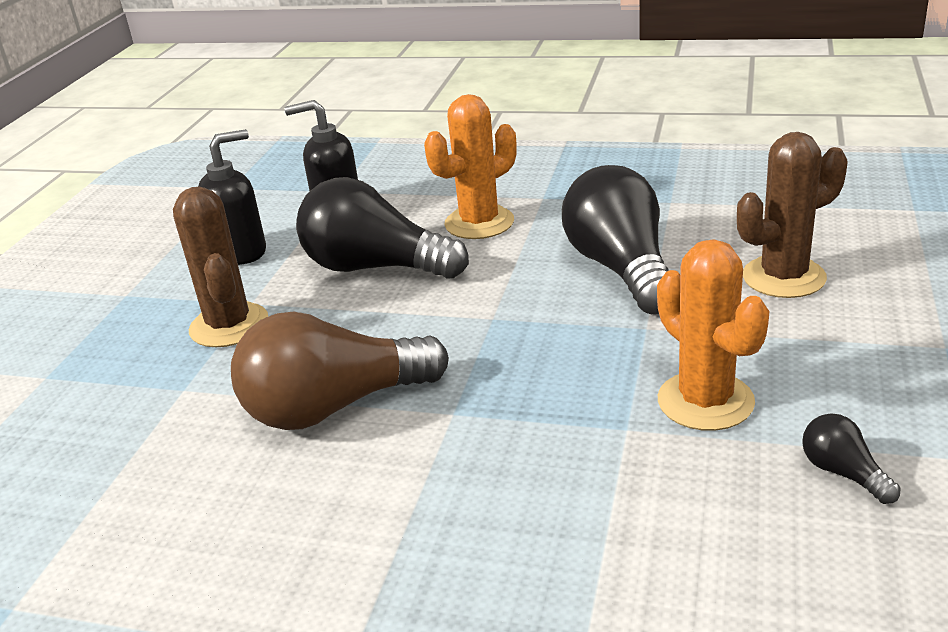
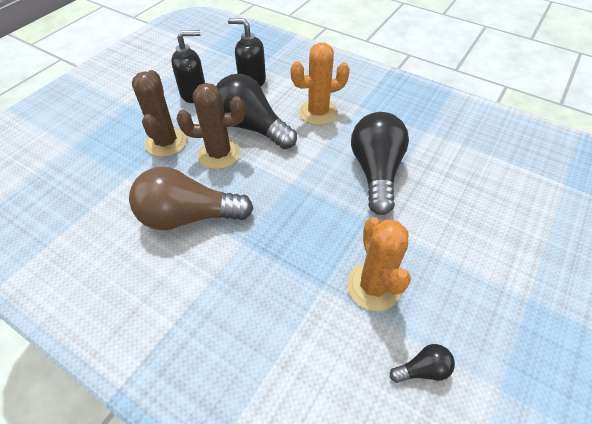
camera: 15 degrees right, 20 degrees up
brown cactus [737,132,848,298] -> brown cactus moved to [177,83,245,169]
black light bulb [802,414,901,504] -> black light bulb turned 90 degrees clockwise [390,344,455,383]

